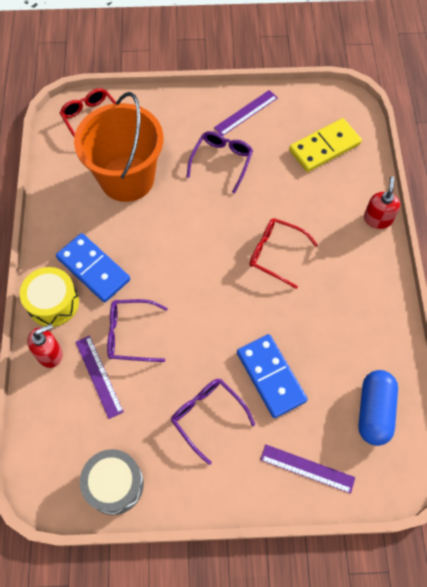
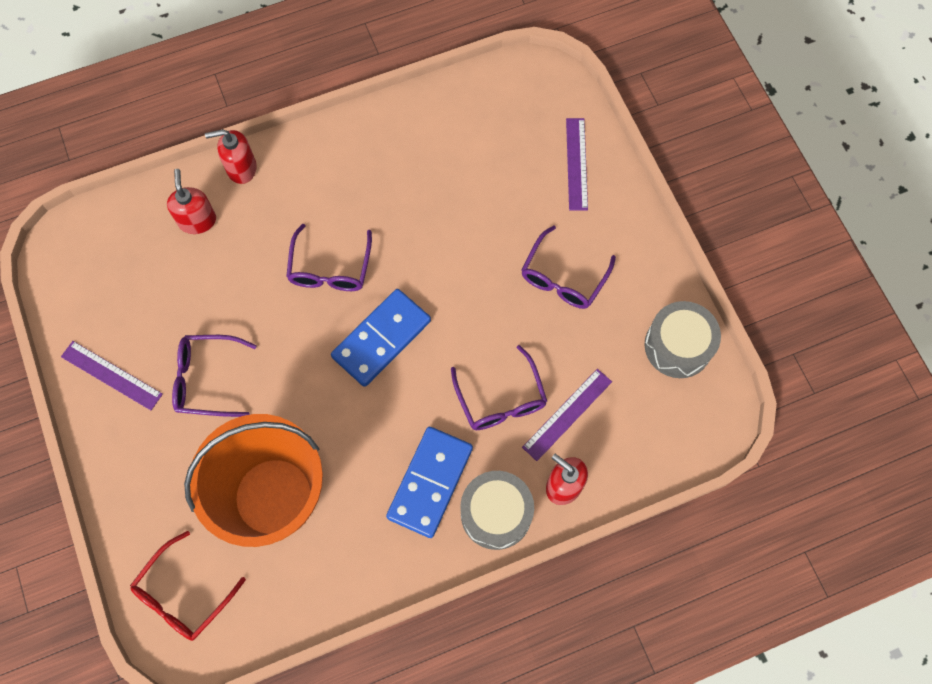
camera: 110 degrees left, 5 degrees up
yellow drum [20,267,79,327] -> grey drum [460,471,534,550]
blue domino [237,334,308,418] -> blue domino moved to [331,289,431,387]
red glasses [250,218,318,289] -> purple glasses [286,224,372,291]
yellow domino [289,118,362,172] -> none
blue capsule [358,370,398,446] -> none
none -> red soap dispenser [167,169,216,234]

